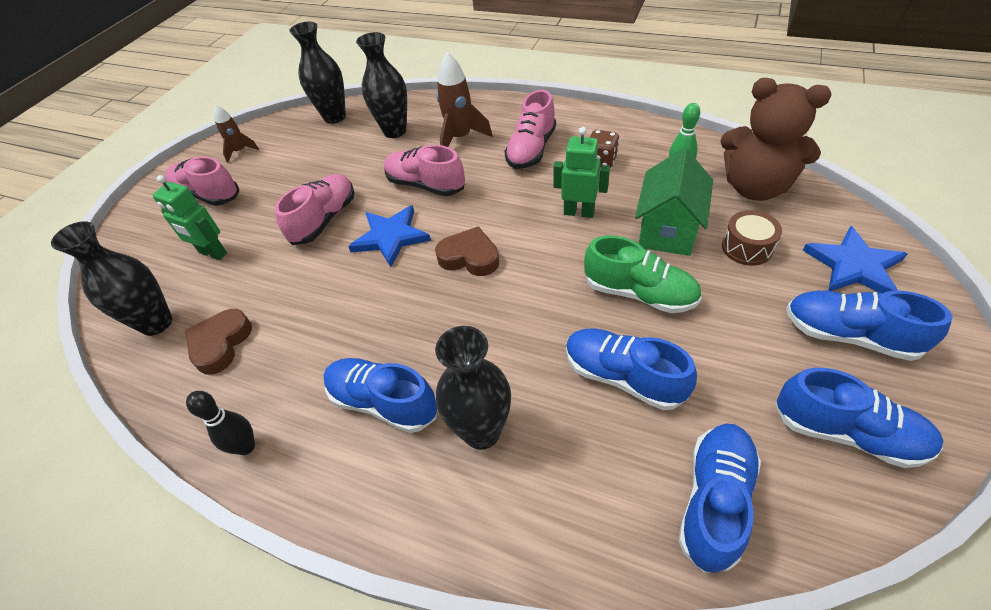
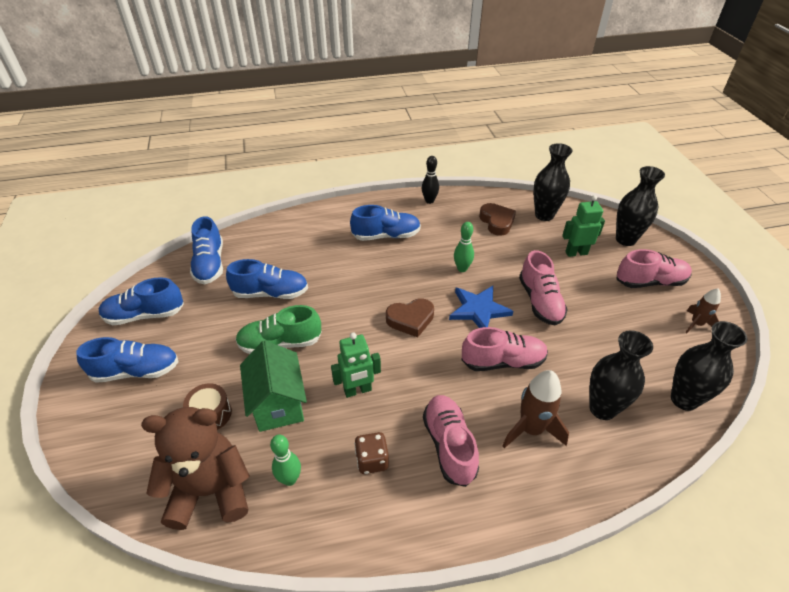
camera: 140 degrees right, 5 degrees down
black vase [435,326,511,450] -> black vase moved to [616,166,665,246]
blue star [802,226,908,293] -> none
none -> green bowling pin [454,222,474,272]

